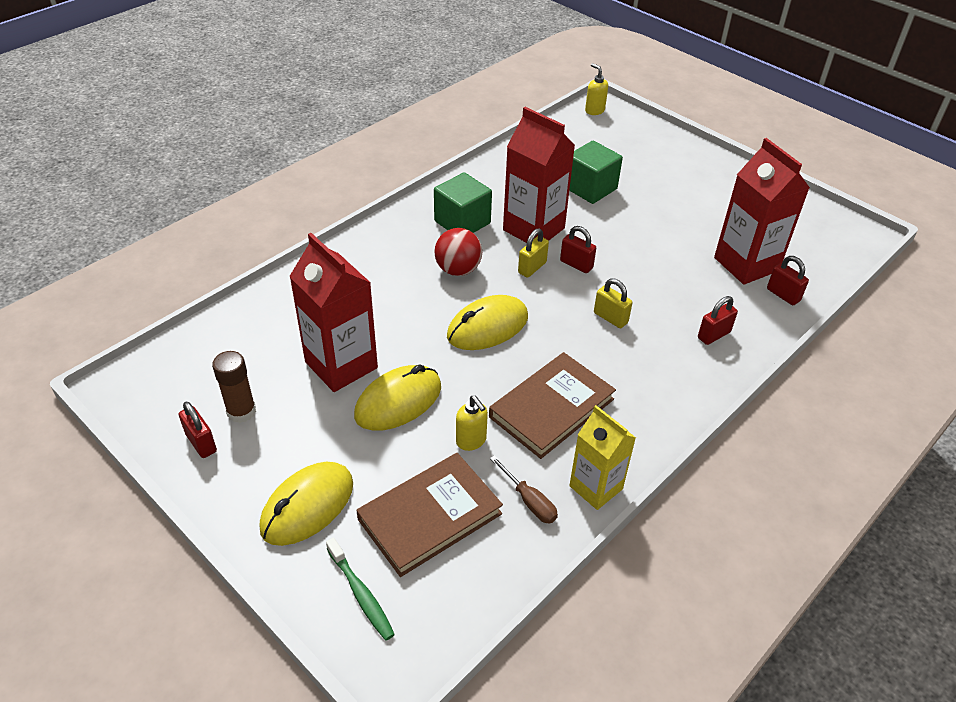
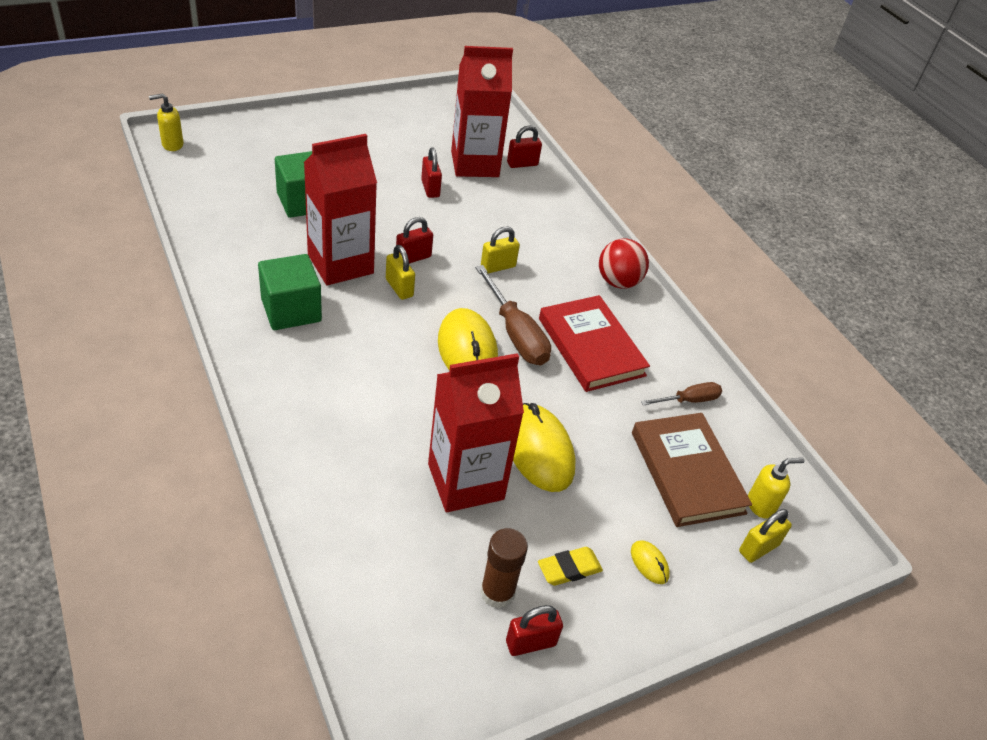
camera: 75 degrees left, 0 degrees up
yellow mouse [259,462,353,546] -> yellow mouse [631,540,670,584], size x0.44
green toothbrush [326,537,395,641] -> yellow padlock [739,509,792,563]
red ball [434,228,482,276] -> red ball moved to [599,239,649,288]
yellow soap dispenser [456,395,488,451] -> yellow soap dispenser moved to [748,458,805,519]
brown book [489,352,616,459] -> red book [539,295,650,392]
yellow carton [569,405,636,510] -> none
red padlock [698,296,738,345] -> red padlock moved to [421,148,442,198]
none -> brown screwdriver [475,265,551,366]
none -> yellow eraser [538,547,603,586]

